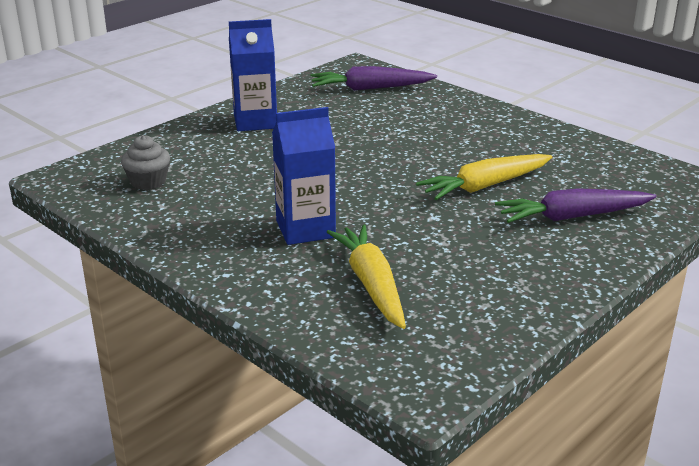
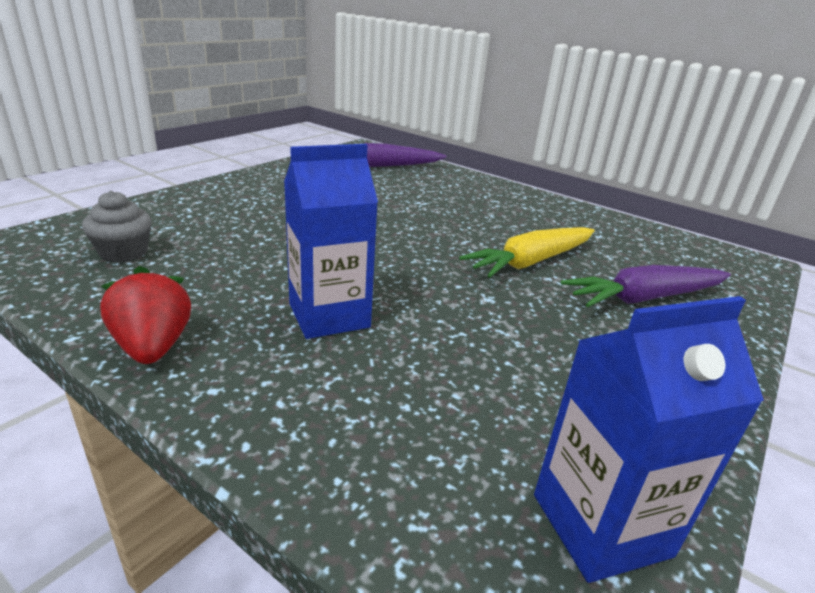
camera: 10 degrees left, 0 degrees up
blue carton [229,19,277,131] -> blue carton moved to [534,296,764,583]
yellow carrot [327,225,406,329] -> none
none -> red strawberry [100,266,191,364]

